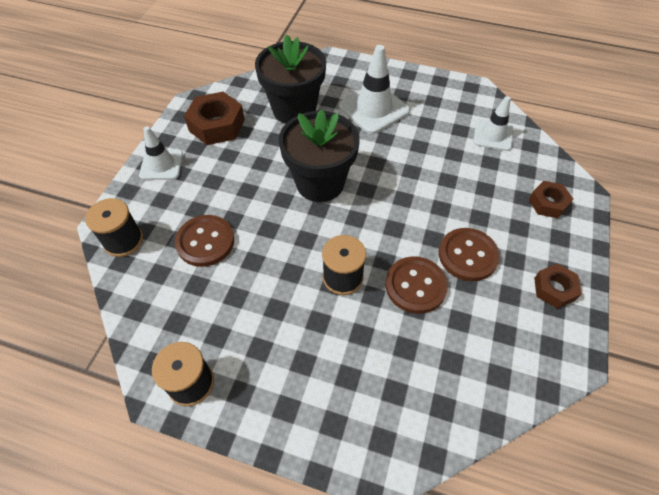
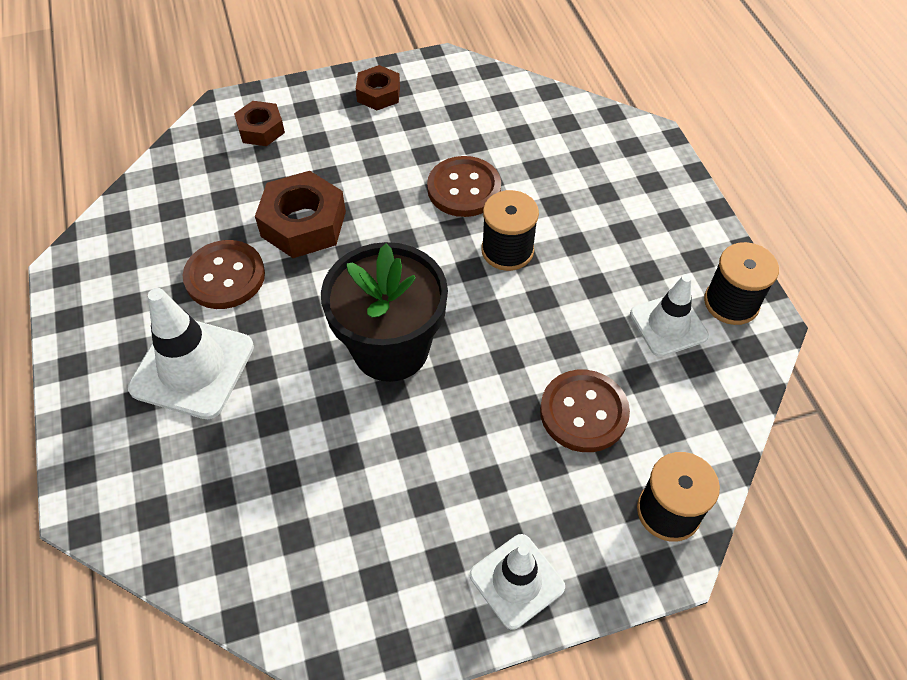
camera: 125 degrees left, 0 degrees up
brown nut [184,92,245,145] -> brown nut moved to [255,171,346,258]
black flower pot [255,34,326,124] -> none
brown button [439,228,500,281] -> brown button moved to [183,240,265,309]
white traffic cone [473,96,513,151] -> white traffic cone moved to [630,274,709,357]

